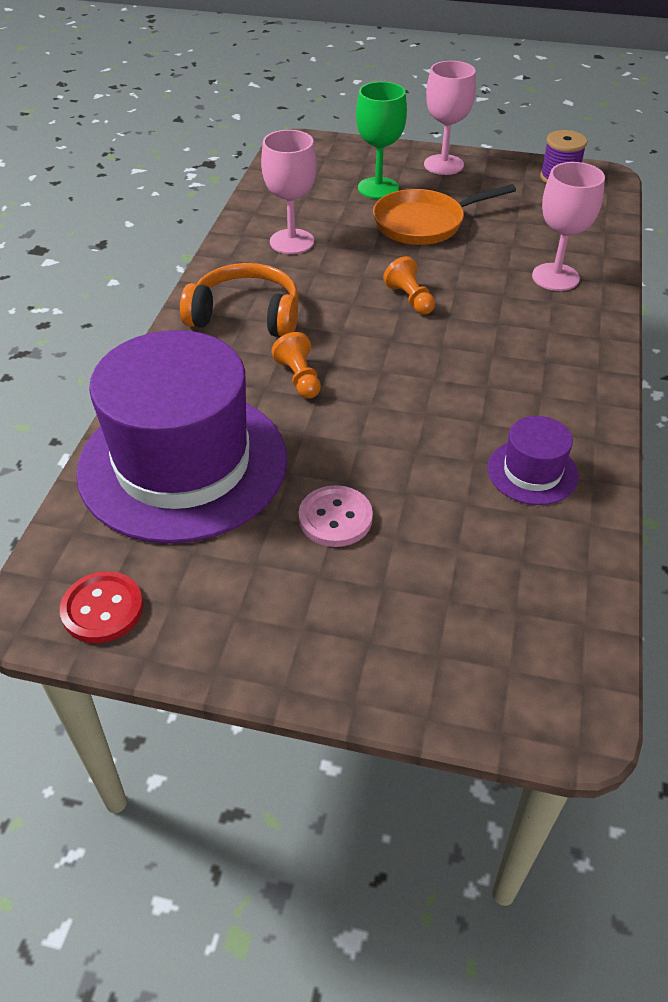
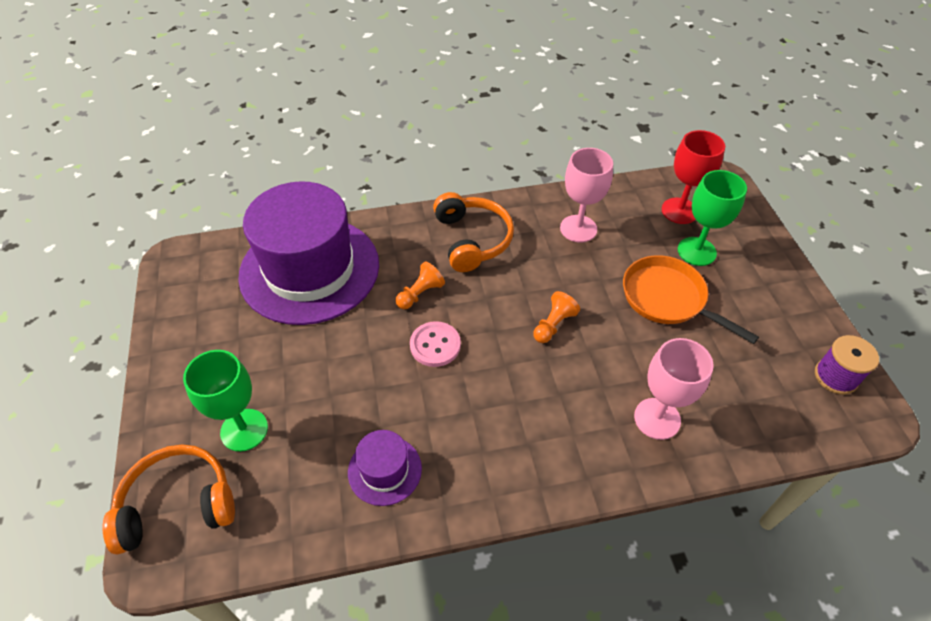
camera: 65 degrees right, 5 degrees up
red button [60,571,143,643] -> none
pink button [299,485,373,547] -> pink button moved to [410,321,461,367]
pink goblet [424,61,476,175] -> none
none -> orange headphones [103,445,235,554]
none -> green goblet [183,350,268,452]
none -> red goblet [662,130,725,224]

